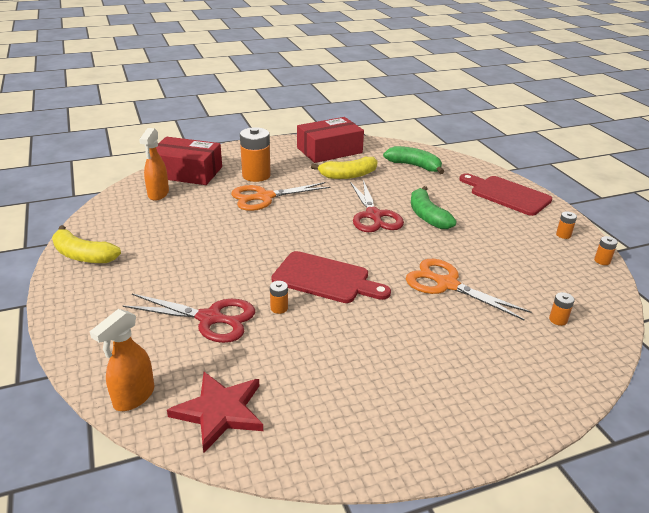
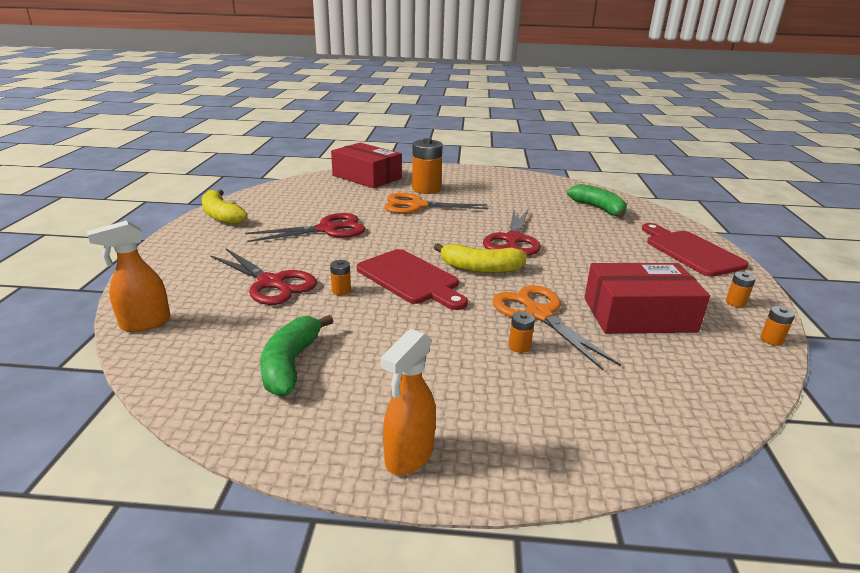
camera: 25 degrees right, 5 degrees down
orange spray bottle [139,128,169,201] -> orange spray bottle moved to [381,329,436,475]
red star [167,372,263,453] -> none
red box [297,117,364,163] -> red box moved to [584,263,710,333]
yellow banana [311,157,378,179] -> yellow banana moved to [434,243,527,273]
green banana [411,186,457,229] -> green banana moved to [260,315,333,396]
orange battery [549,292,575,326] -> orange battery moved to [509,311,535,353]
none -> red scissors [245,213,366,242]

